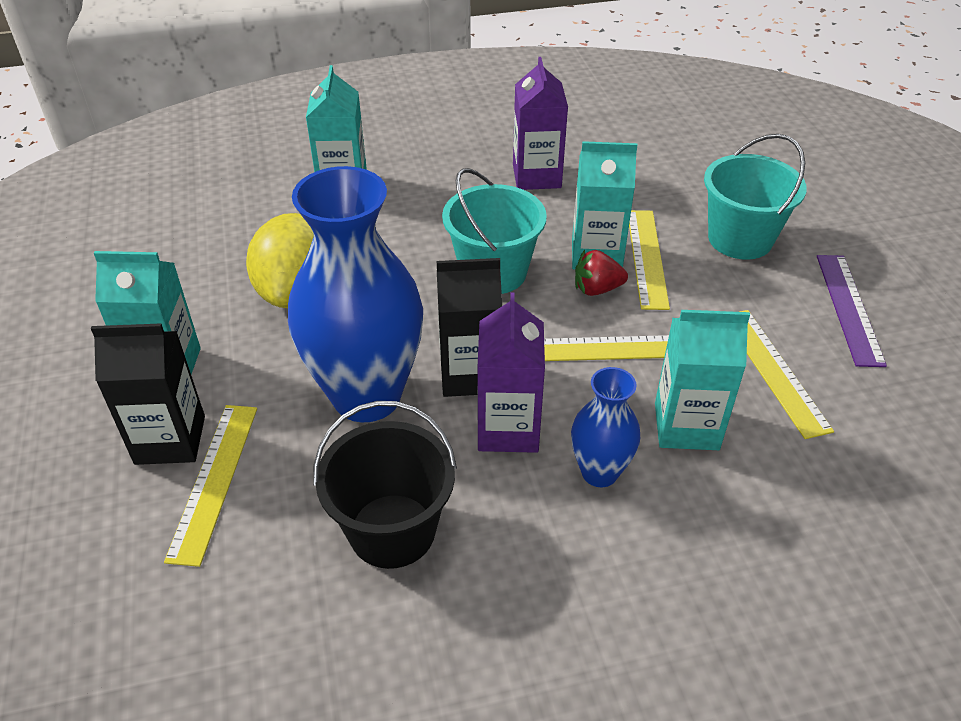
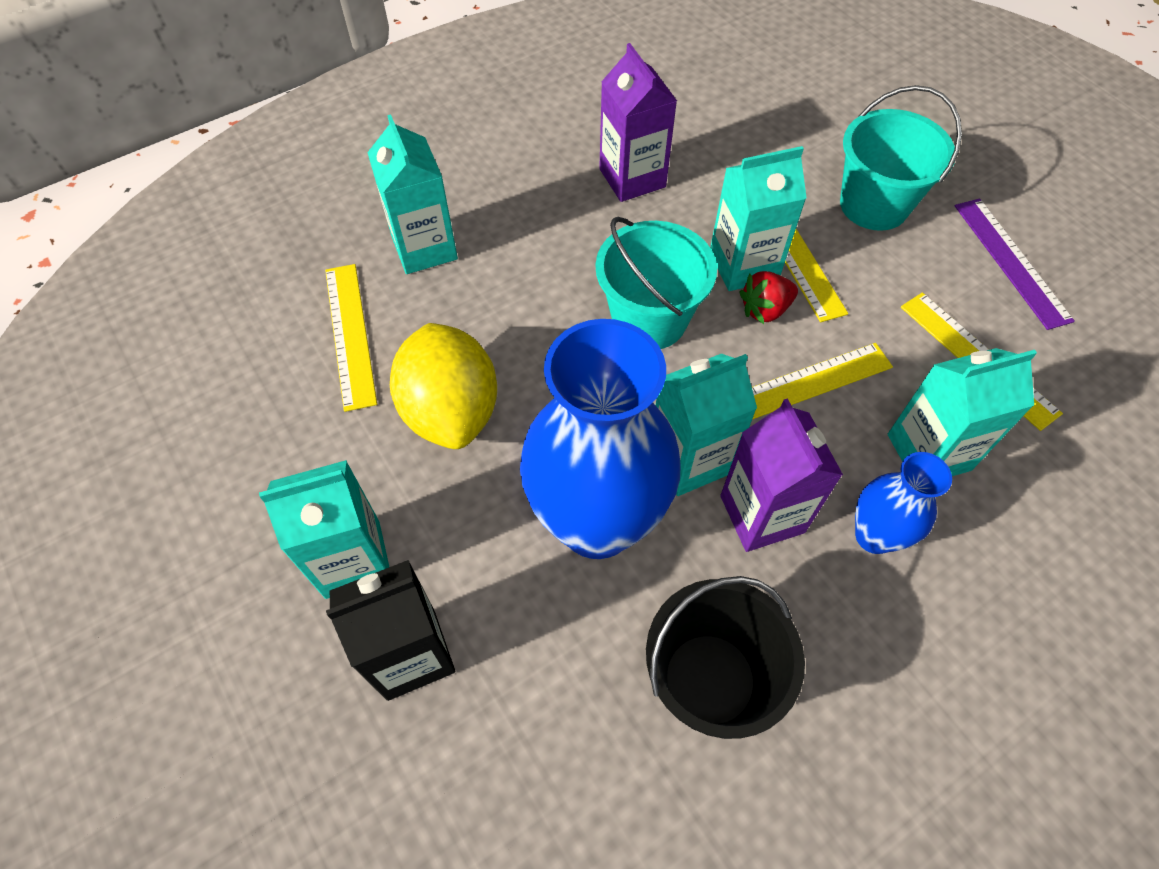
camera: 20 degrees left, 15 degrees up
yellow ruler [164,405,257,567] -> yellow ruler moved to [325,264,377,412]
black carton [437,258,502,397] -> turquoise carton [656,353,757,496]

